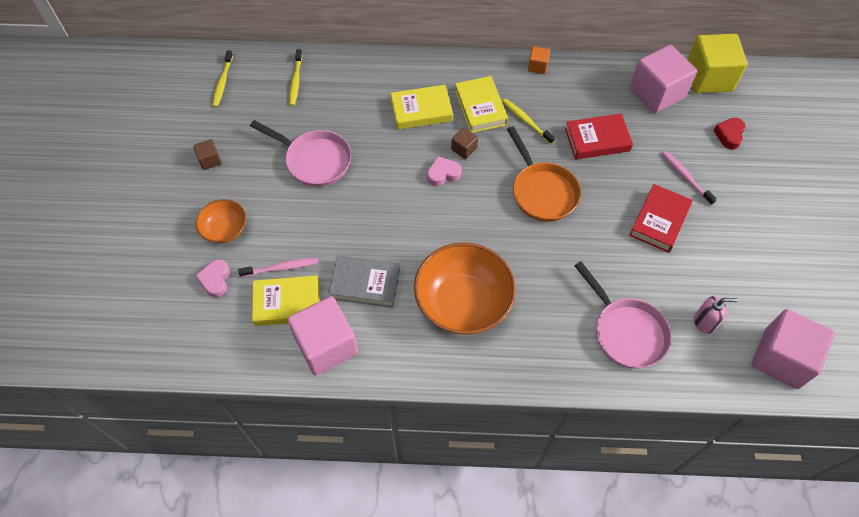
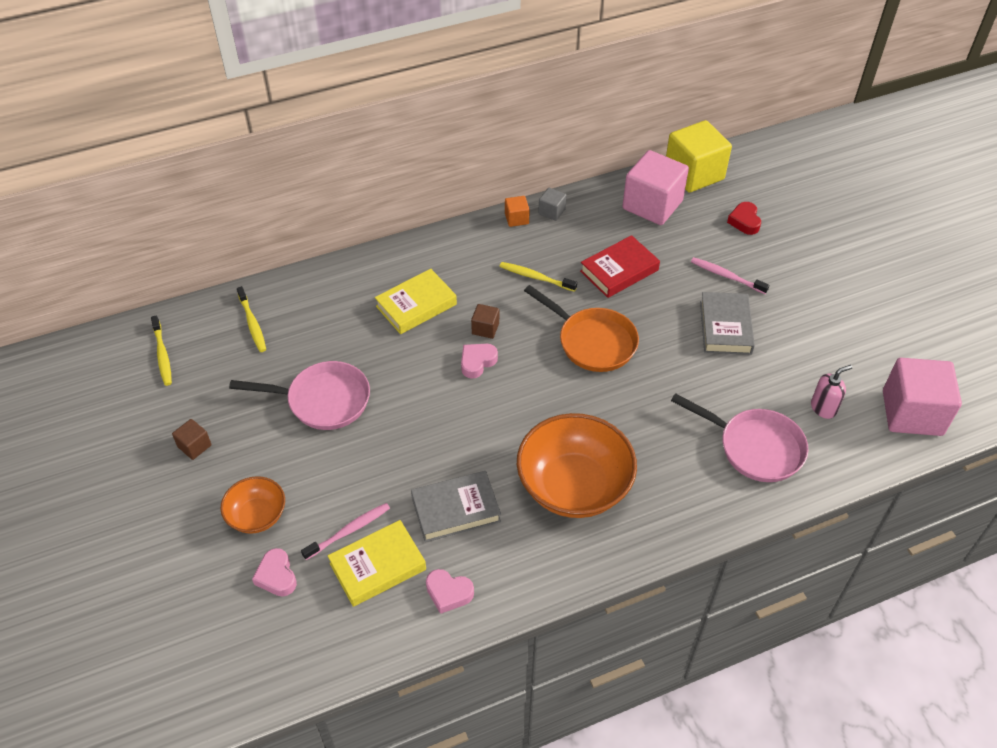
camera: 25 degrees left, 10 degrees down
pink cube [287,296,358,375] -> pink heart [426,569,474,614]
yellow book [455,76,508,133] -> none
red book [629,184,693,253] -> grey book [700,292,755,355]
none -> grey cube [538,188,567,221]

